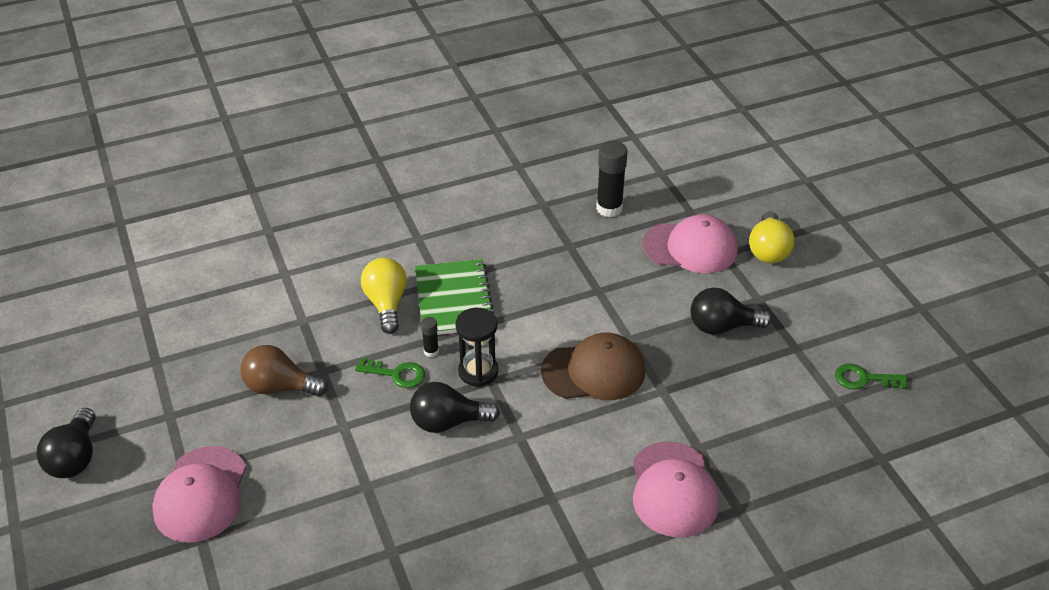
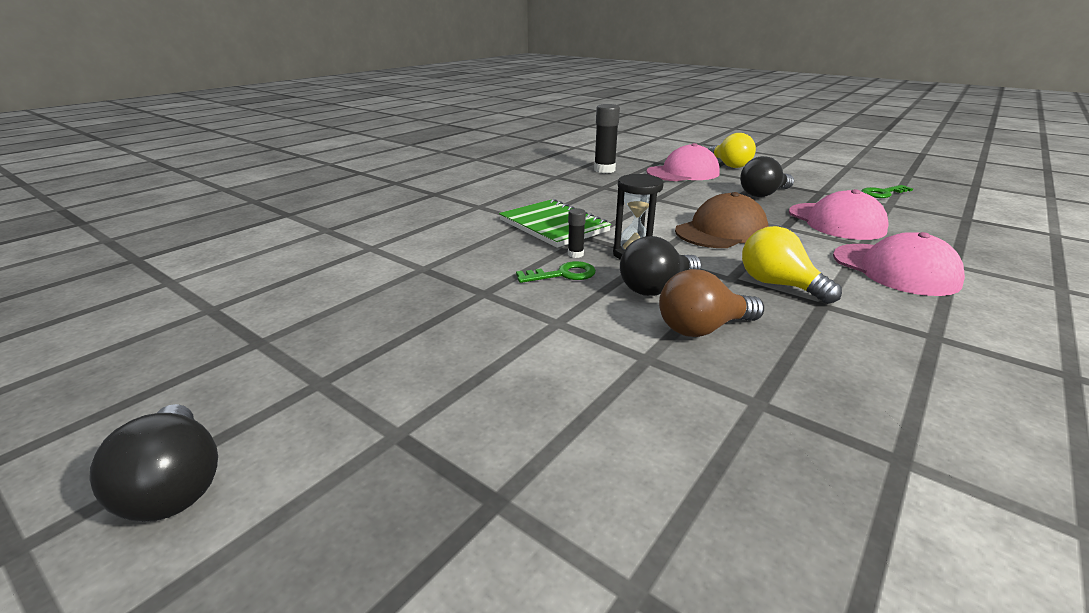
camera: 30 degrees left, 15 degrees down
pink cap [152,446,246,542] -> pink cap moved to [789,189,888,240]
brown light bulb [240,345,328,397] -> brown light bulb moved to [659,269,764,337]
yellow light bulb [361,258,407,334] -> yellow light bulb moved to [742,226,842,304]

